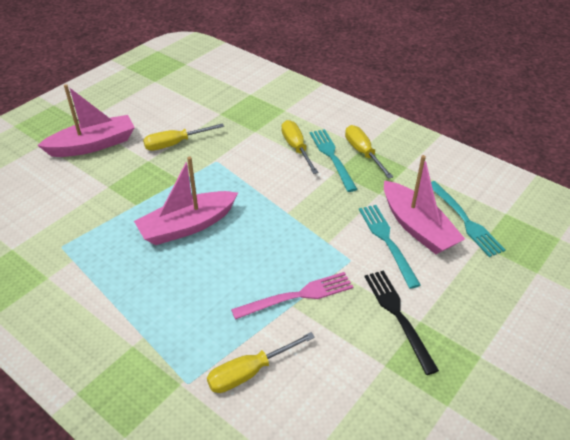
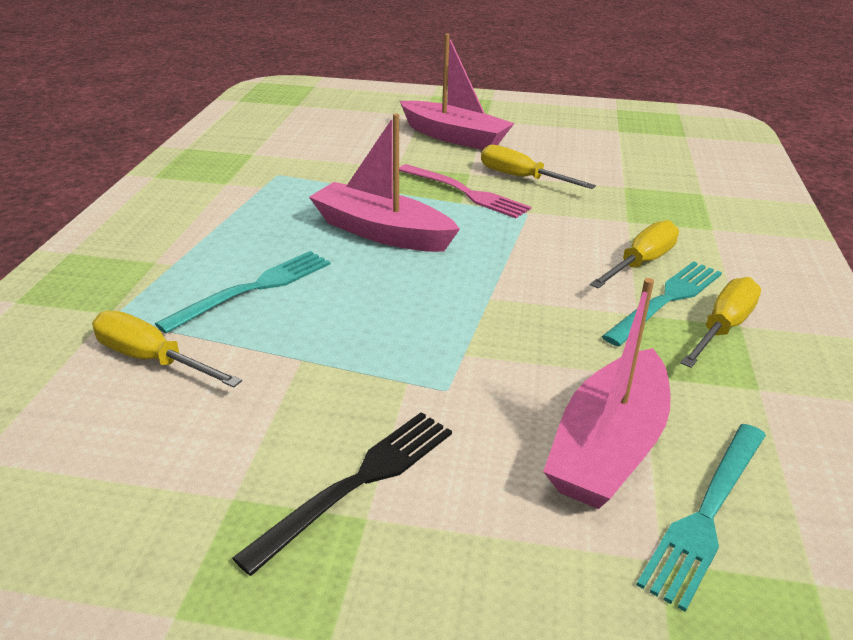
camera: 60 degrees right, 10 degrees down
pink fork [231,272,353,320] -> pink fork moved to [399,164,531,218]
turquoise fork [359,205,421,289] -> turquoise fork moved to [155,251,330,334]

